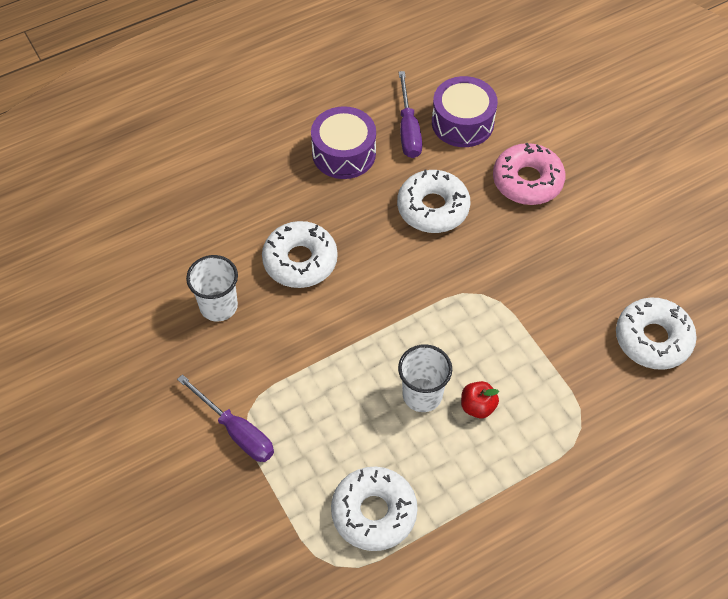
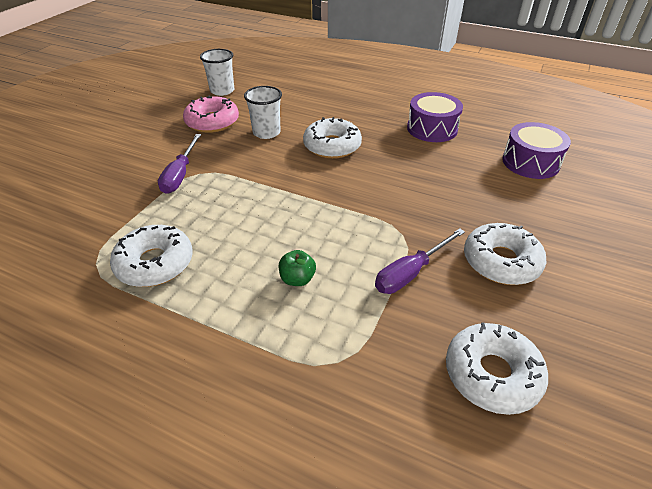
camera: 55 degrees right, 15 degrees down
white donut [397,169,470,233] -> white donut moved to [464,223,546,285]
white cup [398,344,452,412] -> white cup moved to [200,49,234,96]
purple screwdriver [399,71,422,158] -> purple screwdriver moved to [375,228,465,294]
red apple [461,381,499,418] -> green apple [279,250,316,286]
pink donut [493,143,565,205] -> pink donut moved to [183,96,239,133]

